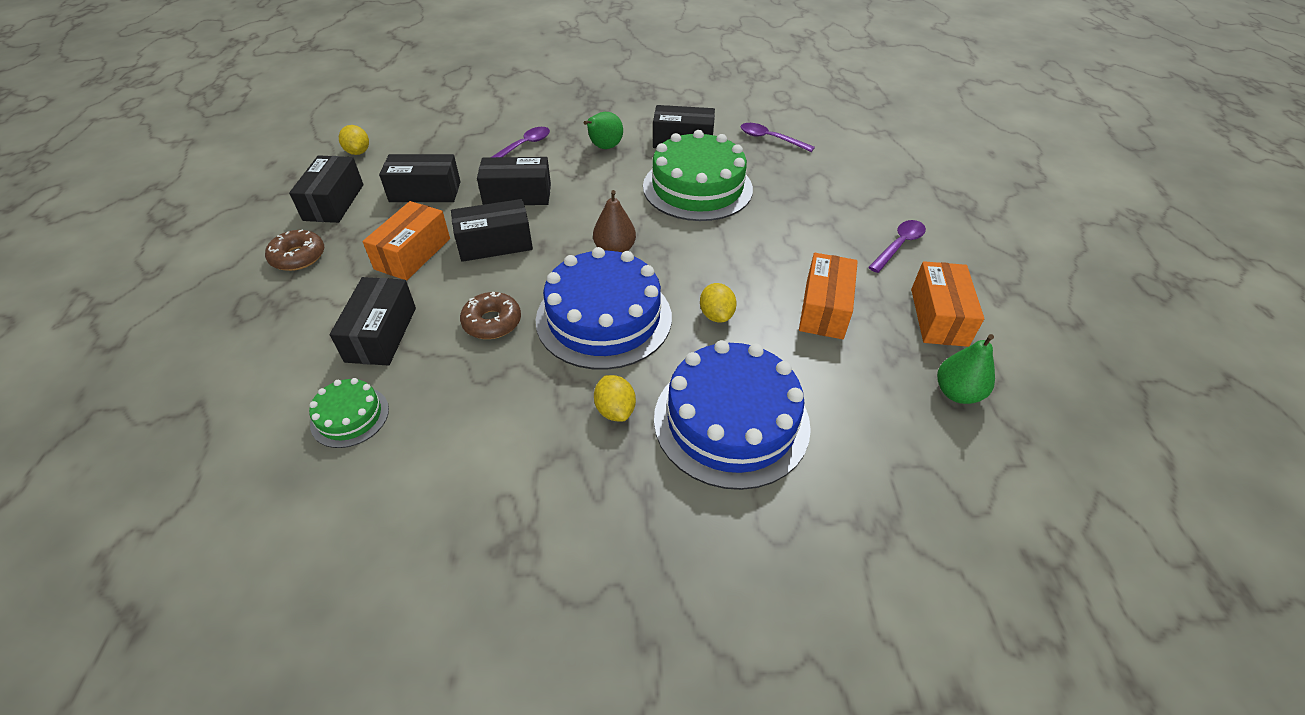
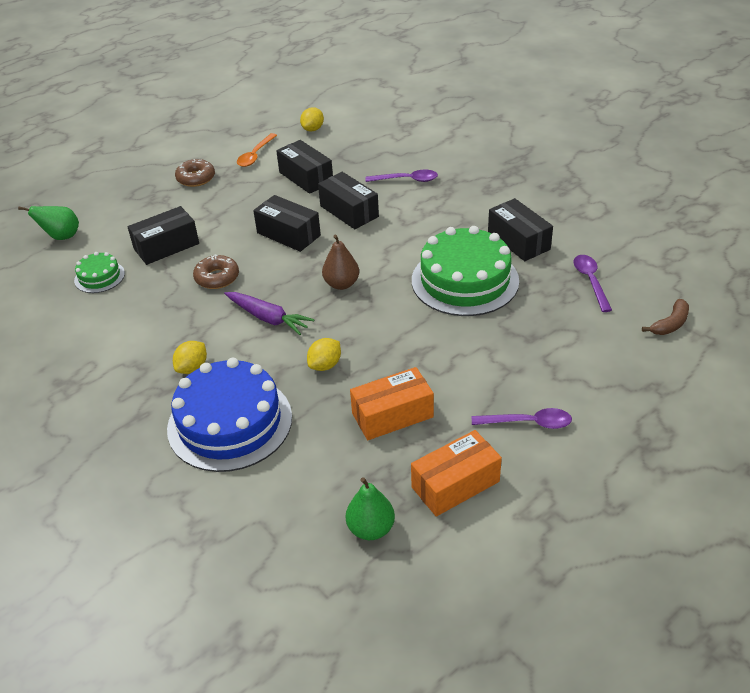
camera: 55 degrees right, 5 degrees down
black box [289,155,363,223] -> orange spoon [237,133,277,167]
orange box [363,201,450,280] -> none
blue cake [536,247,672,370] -> purple carrot [224,292,315,335]
green pear [584,112,623,149] -> green pear moved to [18,206,79,240]
none -> brown banana [642,299,689,335]

